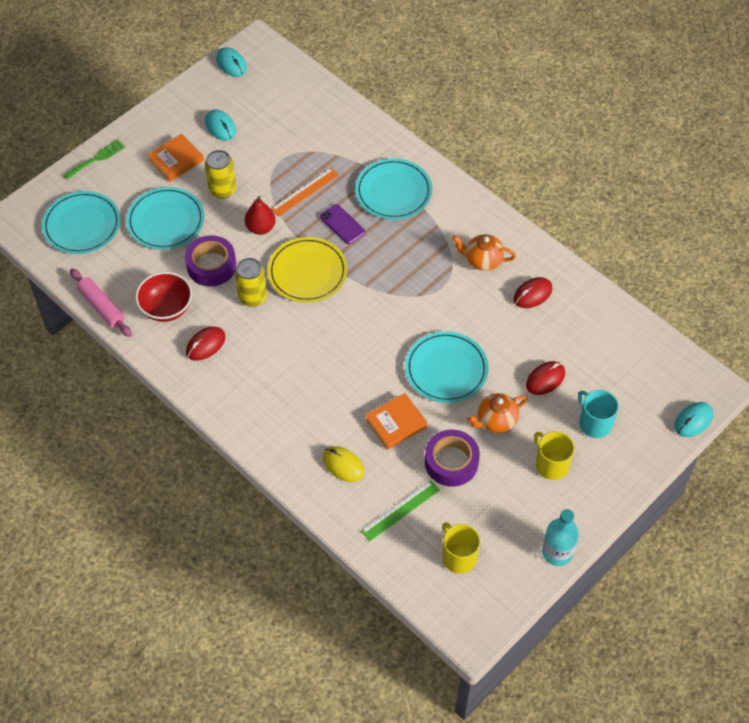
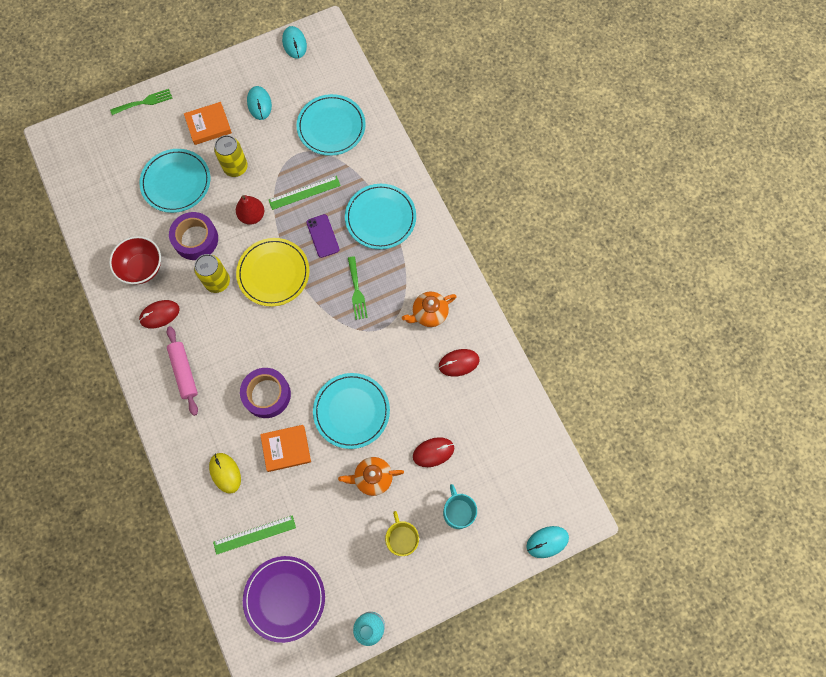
camera: 20 degrees right, 15 degrees up
turquoise plate [42,191,121,254] -> turquoise plate moved to [296,94,366,156]
pink rolling pin [70,269,132,337] -> pink rolling pin moved to [167,326,198,416]
orange ruler [271,168,339,216] -> green ruler [269,176,341,210]
purple tape [425,429,480,487] -> purple tape moved to [240,368,291,418]
yellow mug [442,522,480,574] -> purple plate [243,556,325,643]
orange teapot [452,234,516,271] -> orange teapot turned 60 degrees counterclockwise [402,292,457,327]
none -> green fork [348,256,368,320]

